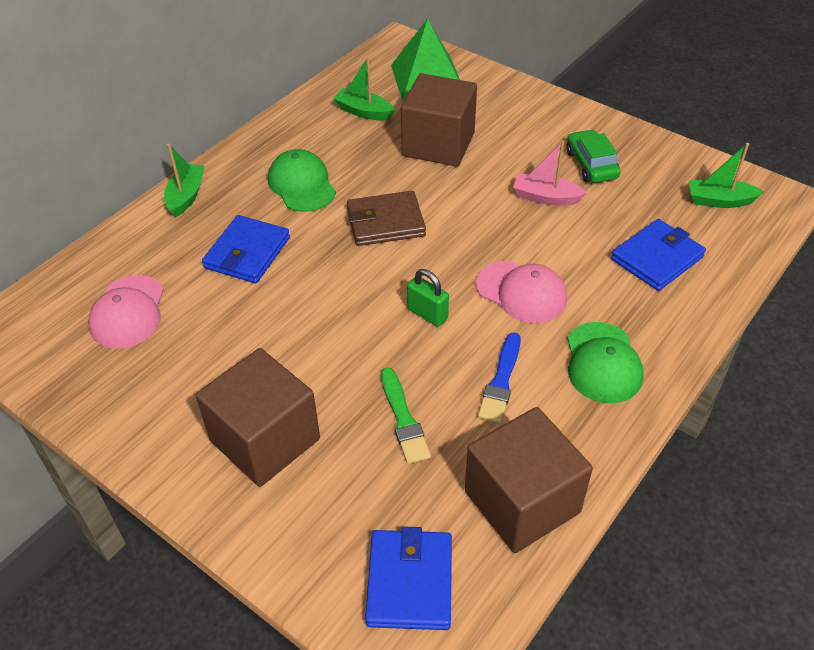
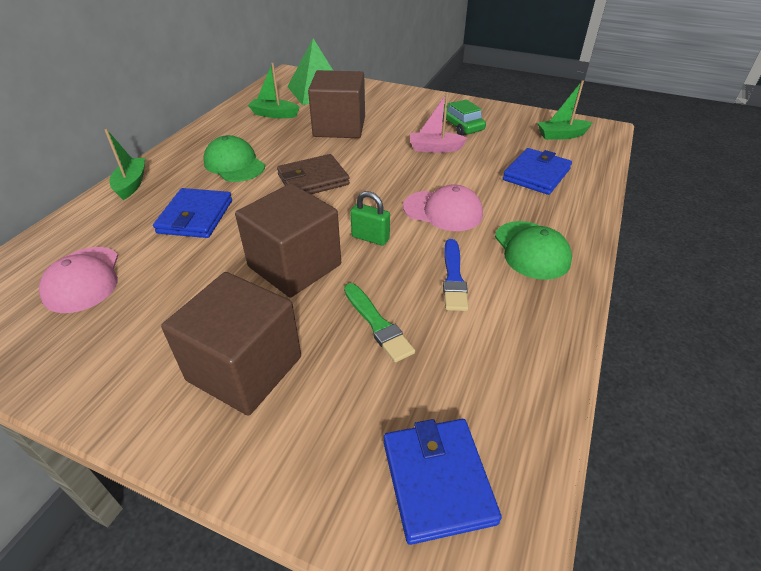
camera: 15 degrees left, 5 degrees down
brown cube [465,407,593,553] -> brown cube moved to [235,184,341,297]

